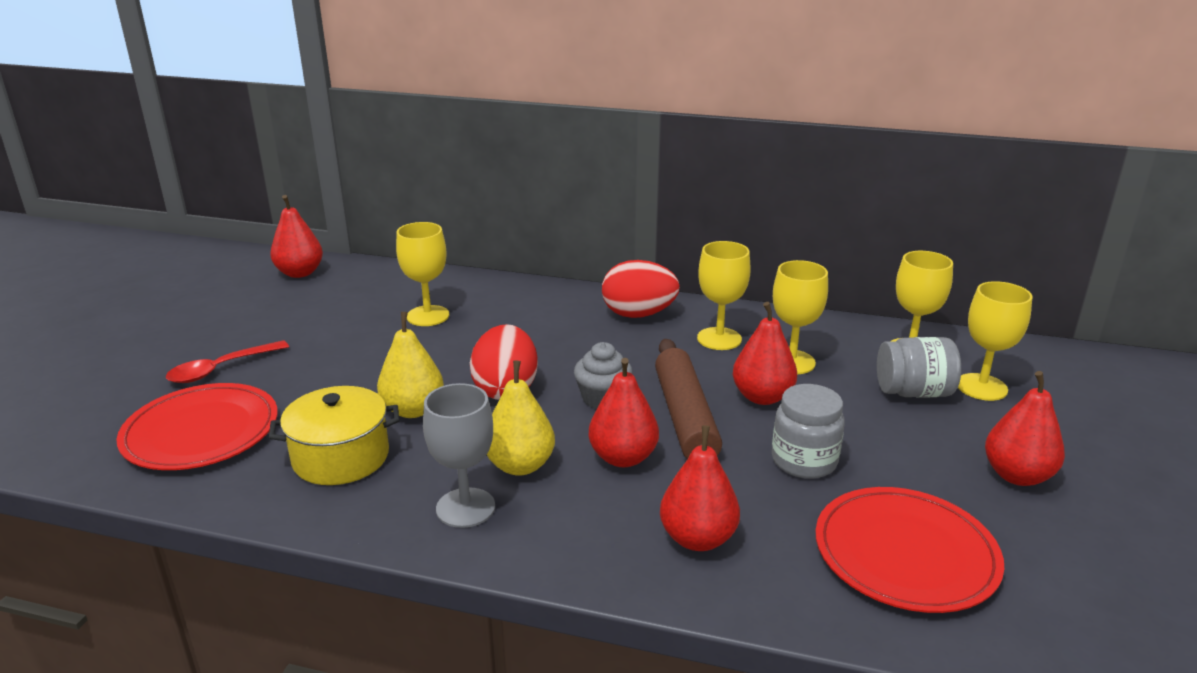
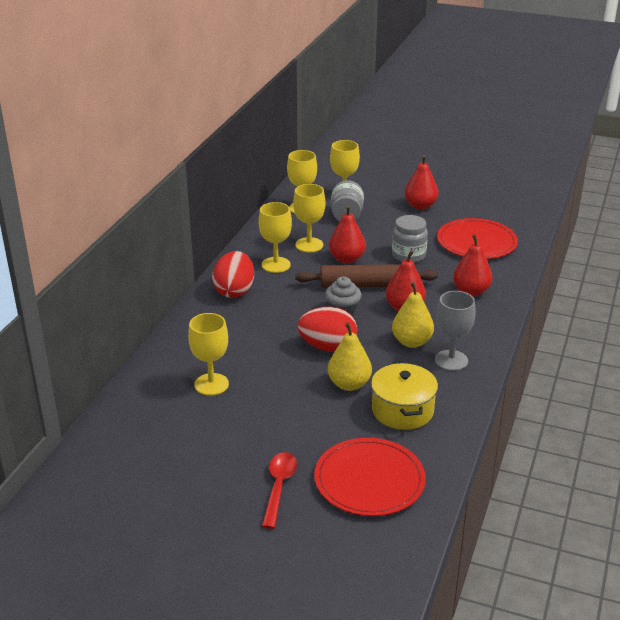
camera: 85 degrees left, 5 degrees up
red spoon [166,340,289,383] -> red spoon turned 135 degrees counterclockwise [262,452,297,529]
red pear [270,195,323,278] -> none

